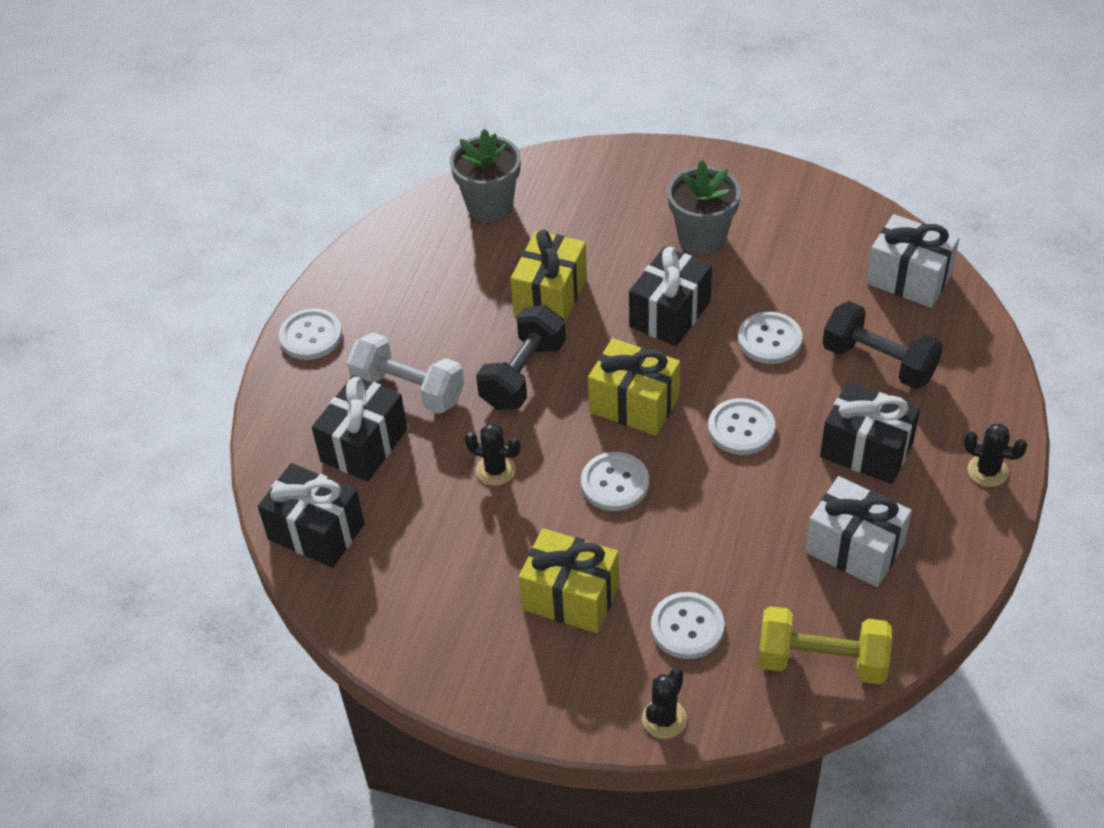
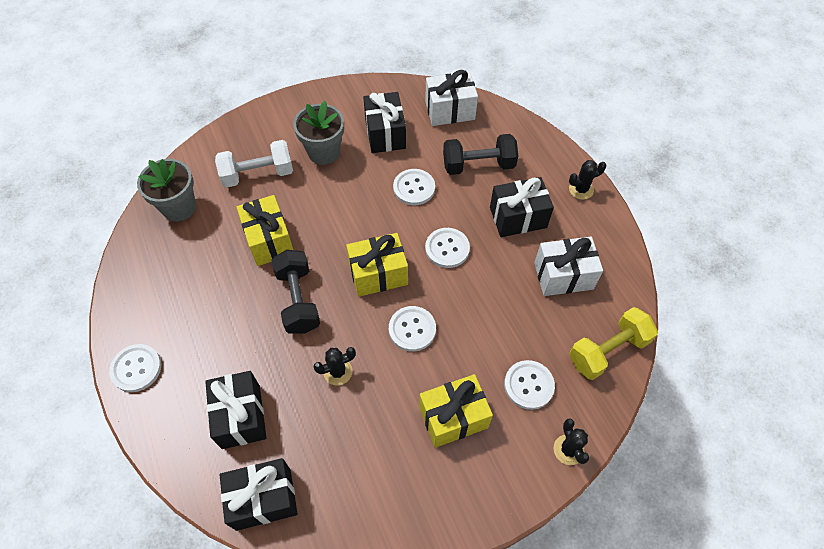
camera: 45 degrees left, 10 degrees up
white dumbbell [347,332,464,414] -> white dumbbell moved to [215,140,293,188]
black gift [629,247,712,346] -> black gift moved to [363,92,406,153]

